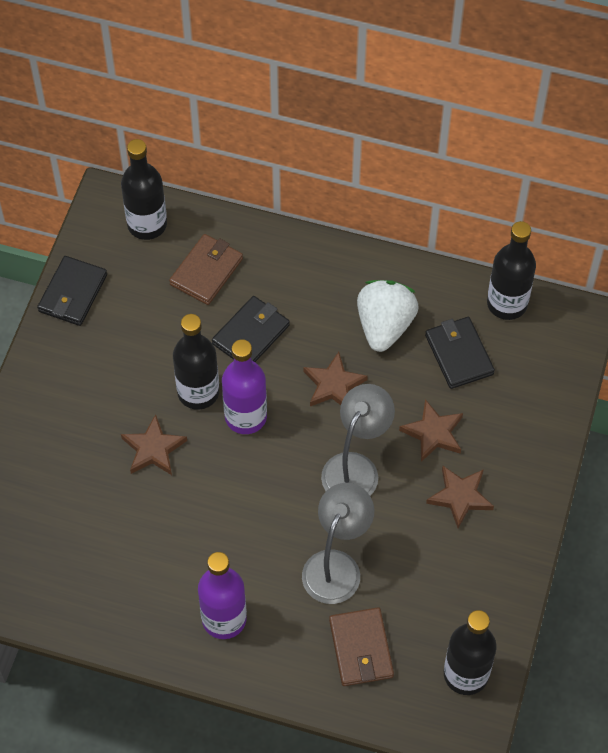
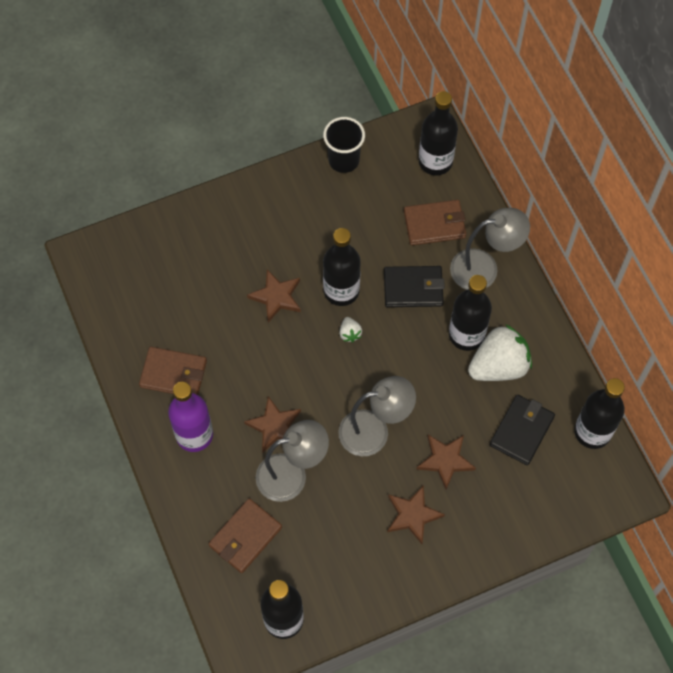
camera: 50 degrees right, 5 degrees up
black wallet [37,256,107,326] -> black cup [323,117,365,173]
purple bottle [222,339,267,434] -> white strawberry [339,317,362,342]
brown star [303,352,368,406] -> brown star moved to [244,396,301,453]
none -> brown wallet [139,347,207,395]
none -> black bottle [449,275,492,351]
none -> grey lamp [450,208,530,290]

